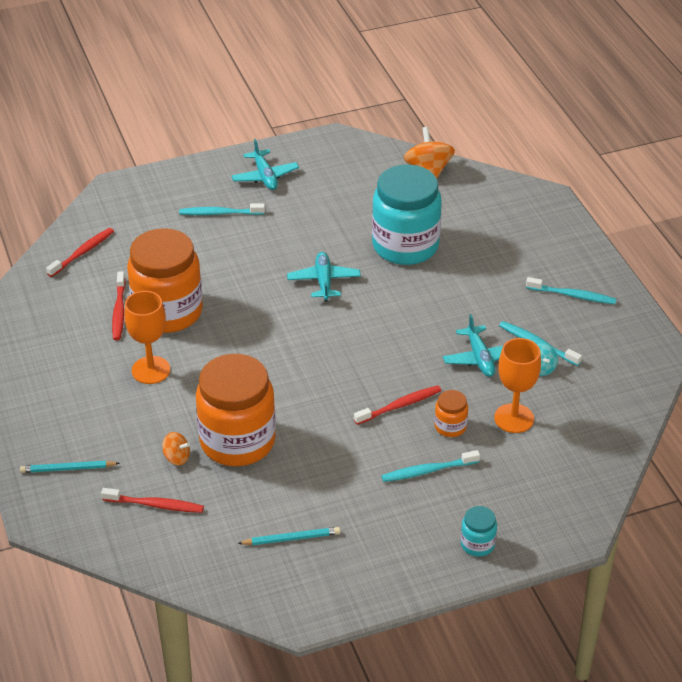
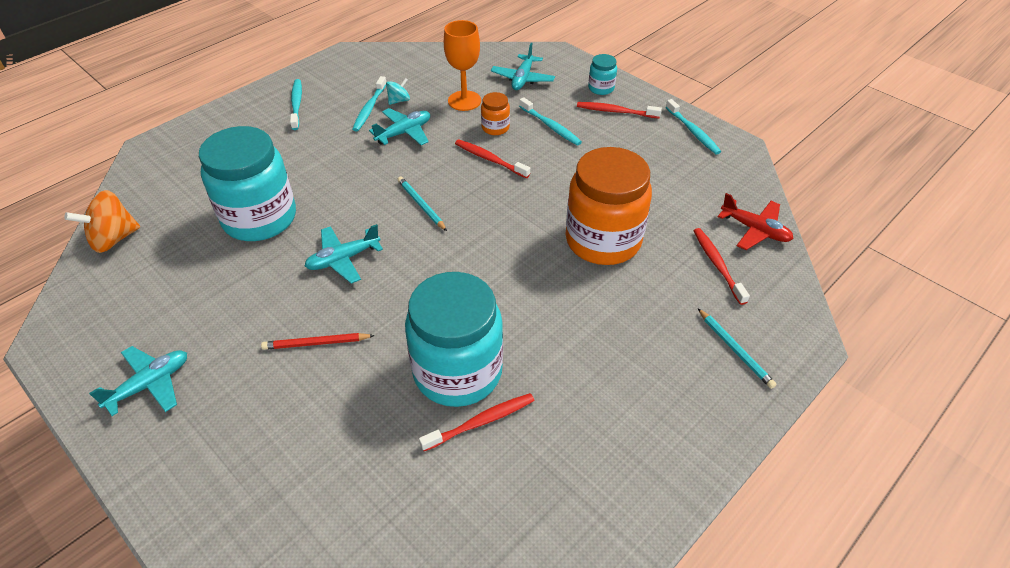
camera: 115 degrees left, 5 degrees up
red toothbrush [46,228,114,277] -> red toothbrush moved to [577,102,662,118]
orange goblet [124,291,170,384] -> none
orange jar [127,228,203,333] -> turquoise jar [405,272,503,407]
orange spinning top [162,432,190,465] -> none
turquoise toothbrush [179,203,265,215] -> turquoise toothbrush moved to [666,99,721,155]
turquoise pencil [237,527,340,545] -> turquoise pencil moved to [397,177,447,231]
none -> red pencil [261,333,375,350]
none -> turquoise plane [491,43,555,90]
none -> red plane [718,193,793,250]

